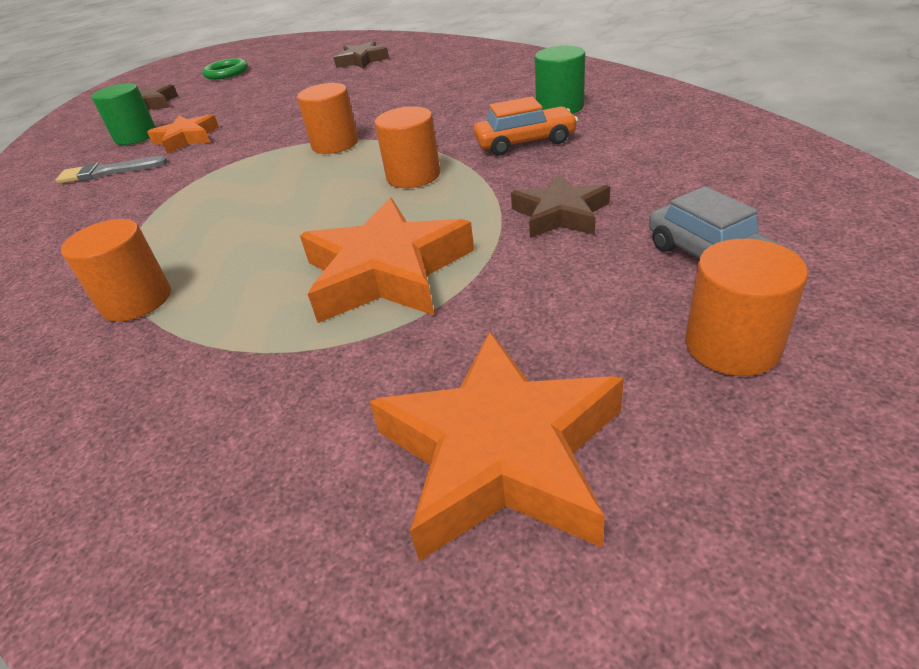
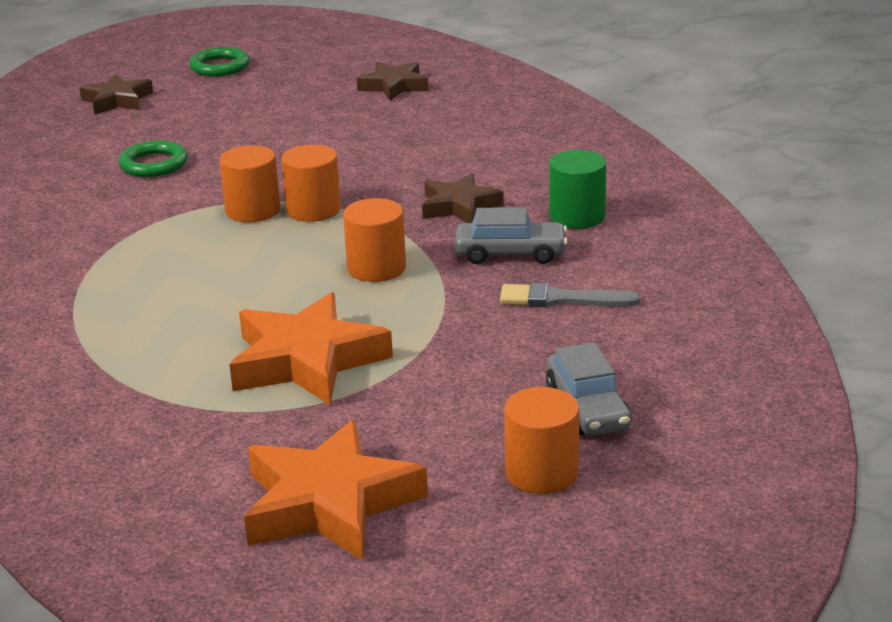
camera: 10 degrees right, 10 degrees down
grey brush [56,156,168,184] -> grey brush moved to [500,283,640,307]
orange cylinder [61,219,171,322] -> orange cylinder moved to [219,145,280,222]
green cylinder [92,83,156,145] -> none
orange star [147,114,219,154] -> green ring [119,141,188,177]
orange car [473,96,578,155] -> grey car [455,207,568,264]
brown star [511,174,610,238] -> brown star moved to [422,173,504,223]

